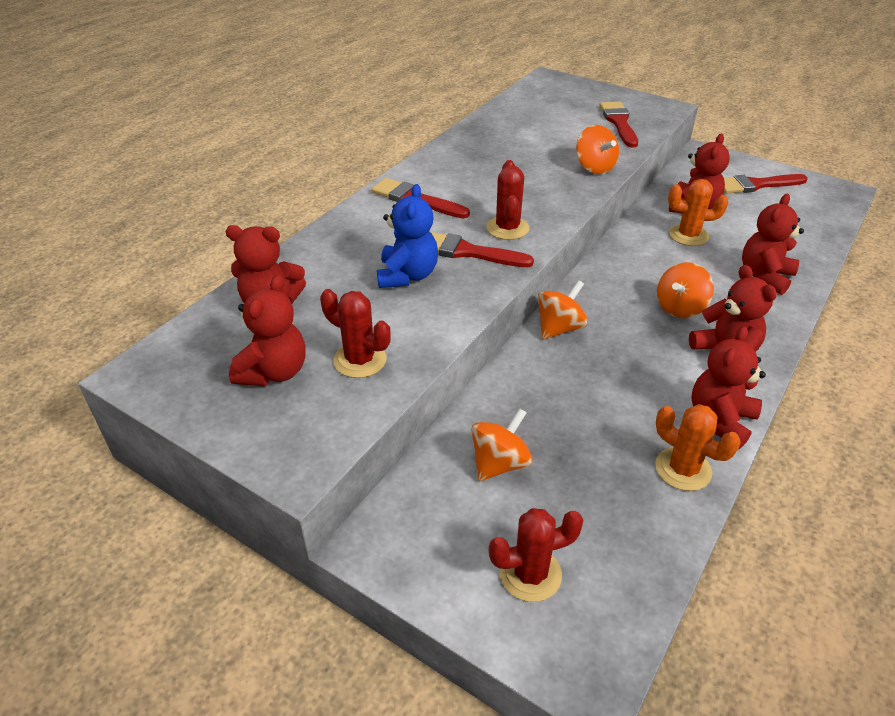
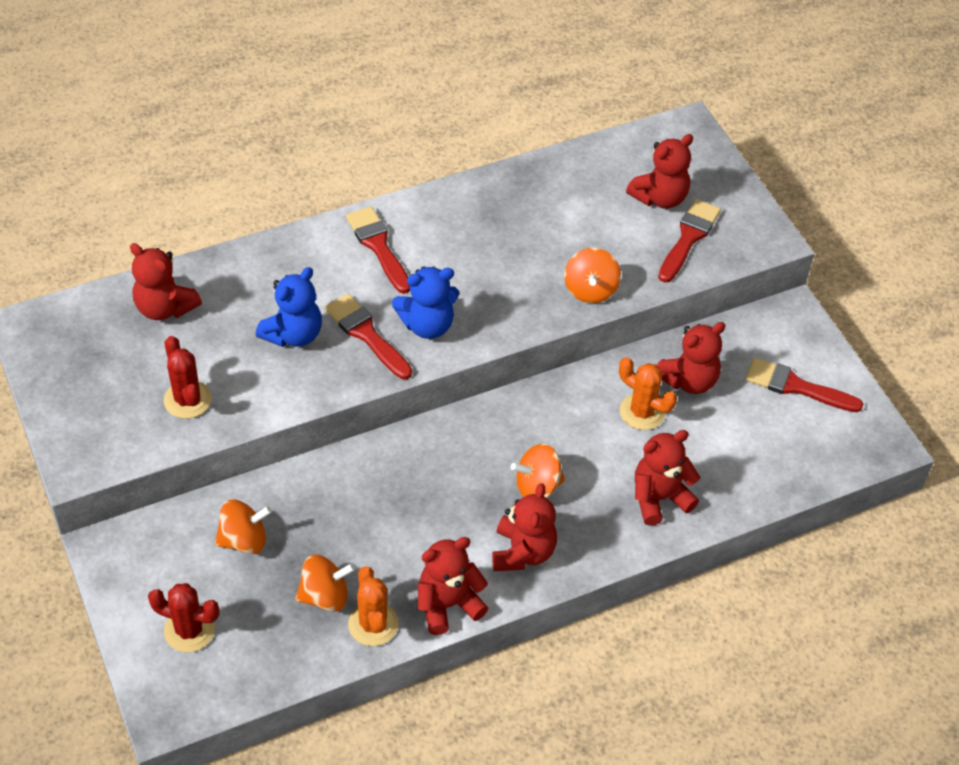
camera: 30 degrees right, 10 degrees up
red teddy bear [229,275,306,386] -> red teddy bear moved to [626,134,693,209]
red cactus [486,160,529,240] -> blue teddy bear [392,267,459,339]
orange spinning top [538,280,588,339] -> orange spinning top moved to [295,555,355,612]

